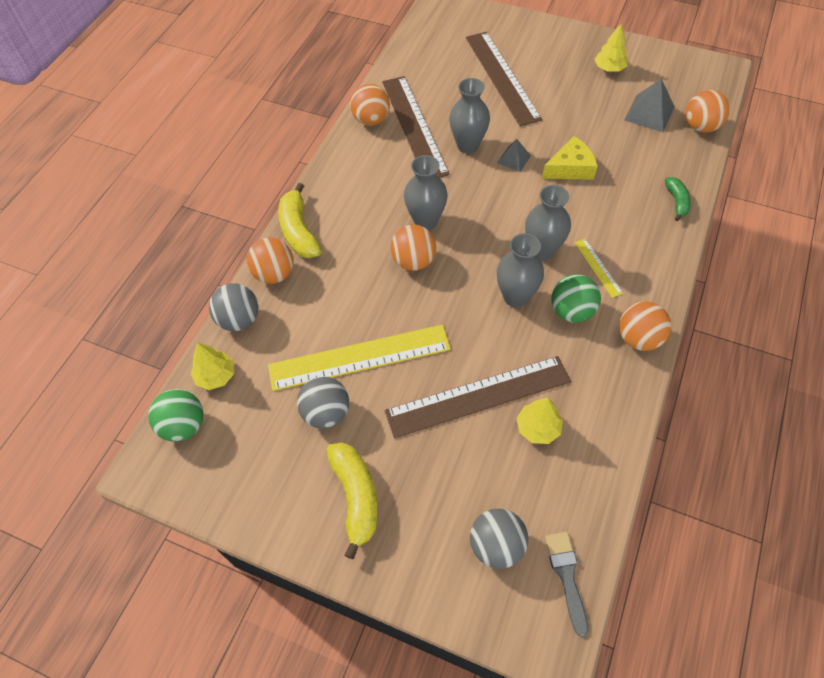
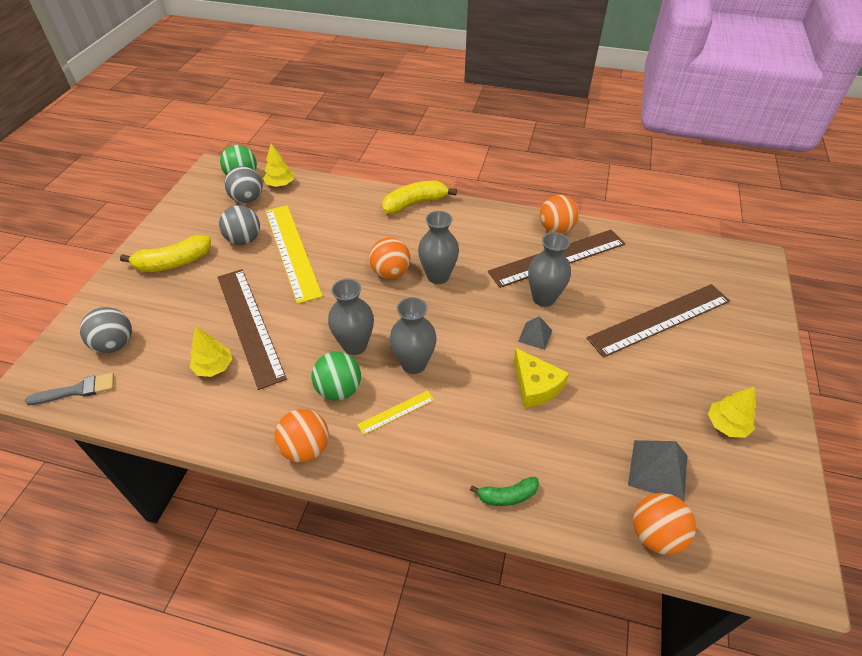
camera: 80 degrees right, 10 degrees down
grey ball [209,283,258,331] -> grey ball moved to [224,166,263,204]
orange ball [247,238,294,284] -> none

